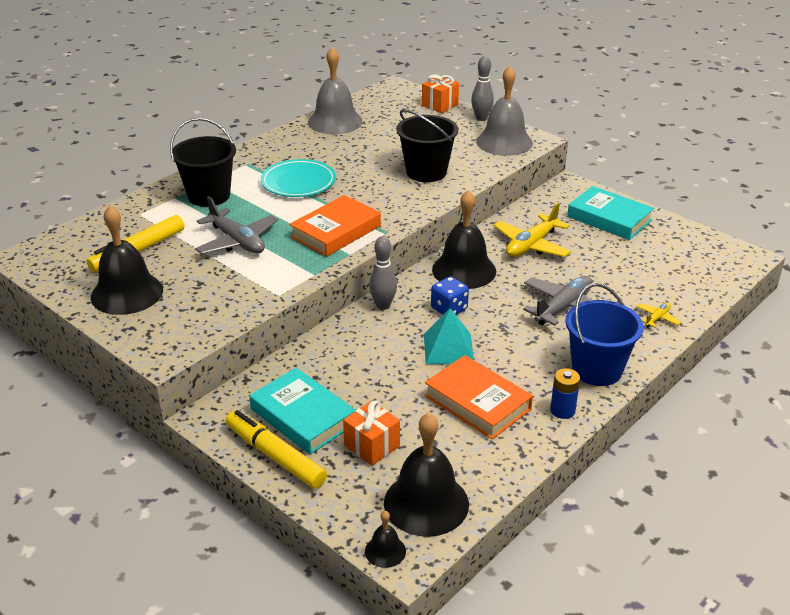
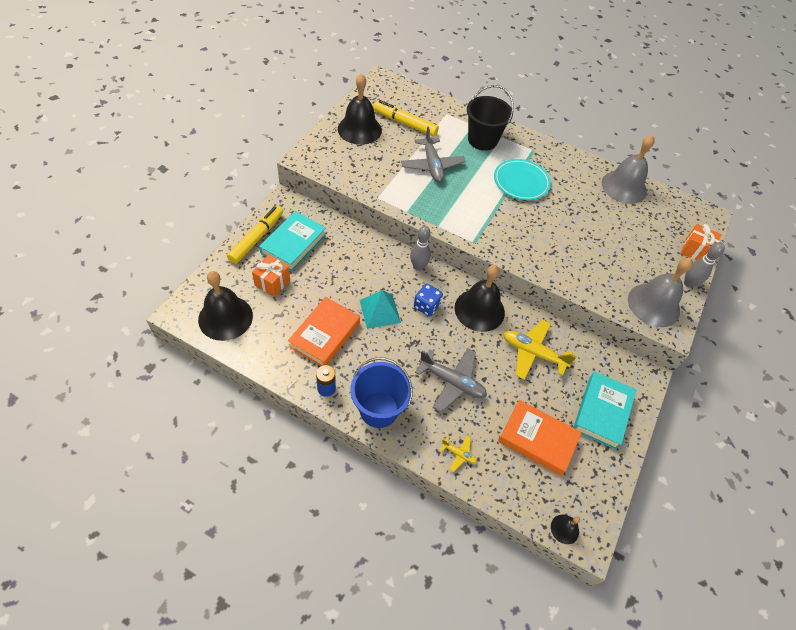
camera: 70 degrees right, 20 degrees up
grey plane [195,196,278,254] -> grey plane turned 45 degrees counterclockwise [401,127,466,182]
orange book [289,195,381,257] -> orange book moved to [498,400,582,476]
black bell [365,511,406,568] -> black bell moved to [551,515,580,544]
black bucket [396,109,458,182] -> none

